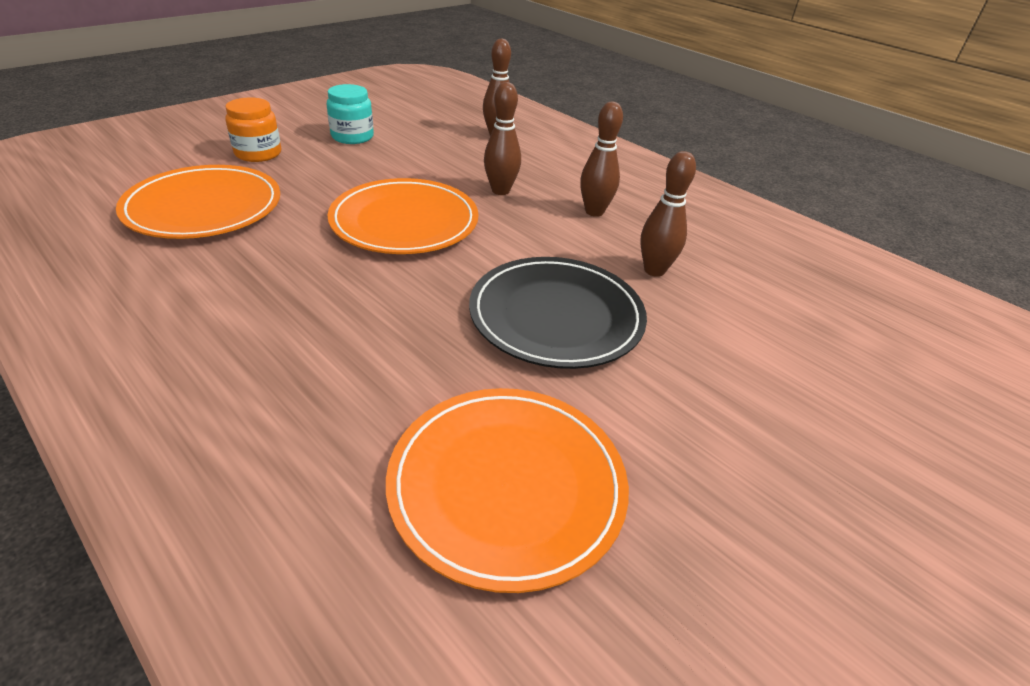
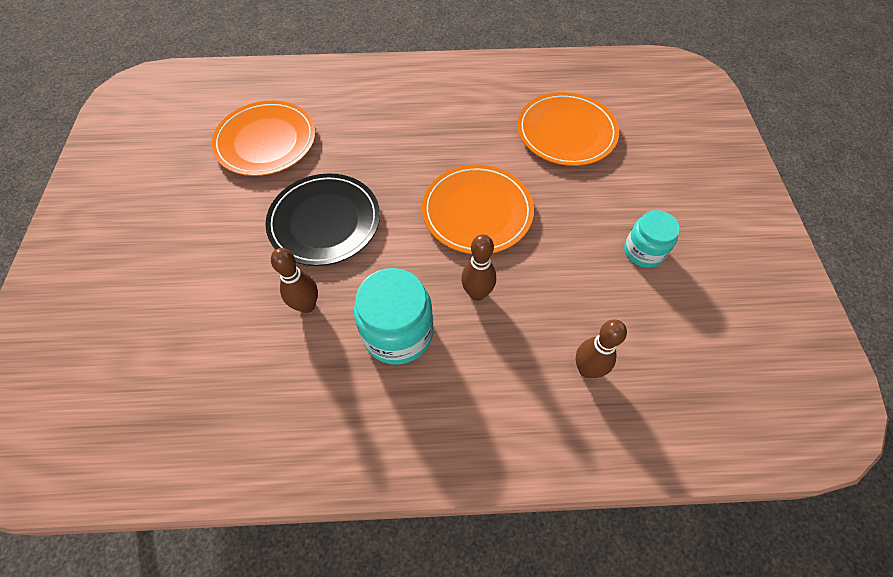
camera: 135 degrees right, 20 degrees up
orange jar [225,97,281,162] -> none
brown bowling pin [580,102,623,217] -> turquoise jar [354,268,433,365]

